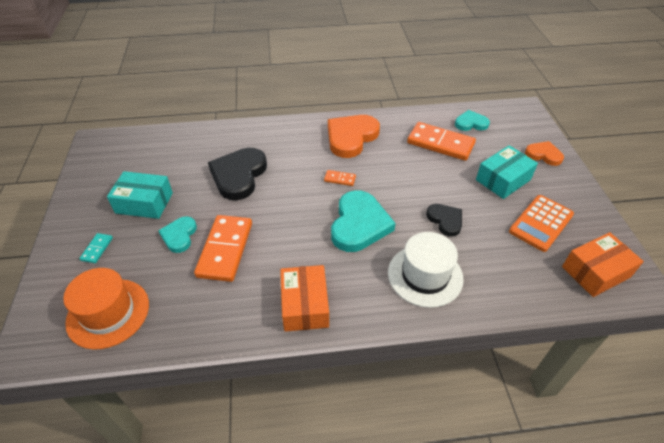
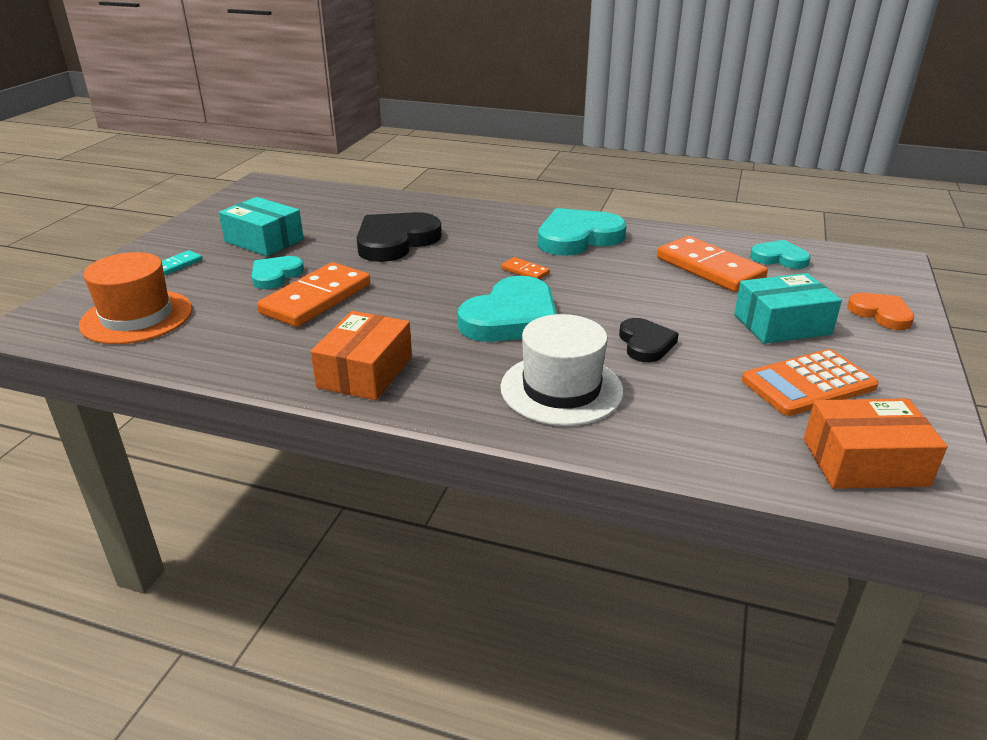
camera: 25 degrees right, 15 degrees down
orange heart [328,115,380,158] -> turquoise heart [538,208,627,256]

